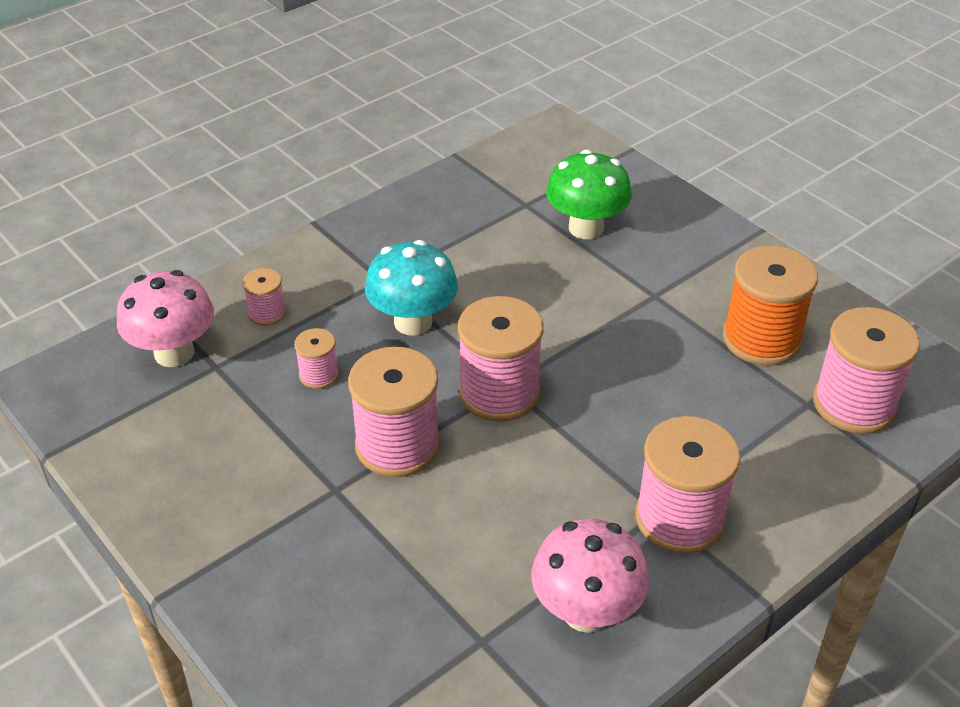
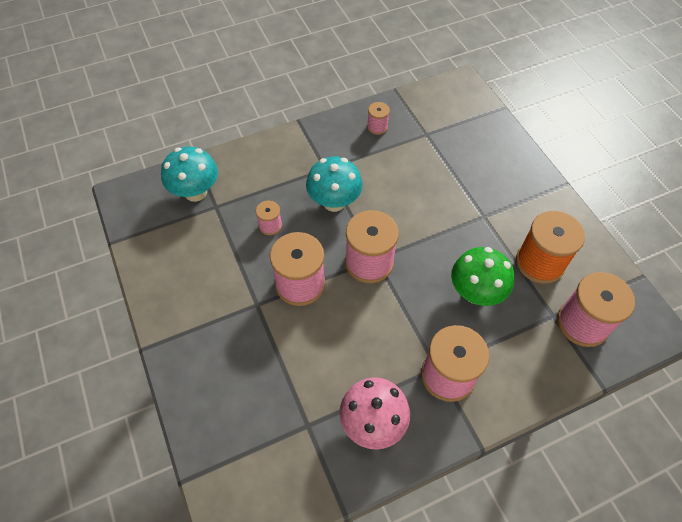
camera: 15 degrees right, 15 degrees up
pink mushroom [117,270,214,367] -> turquoise mushroom [161,147,218,202]
pink spool [243,268,286,326] -> pink spool moved to [367,102,390,135]
green mushroom [546,149,632,239] -> green mushroom moved to [451,247,514,306]

